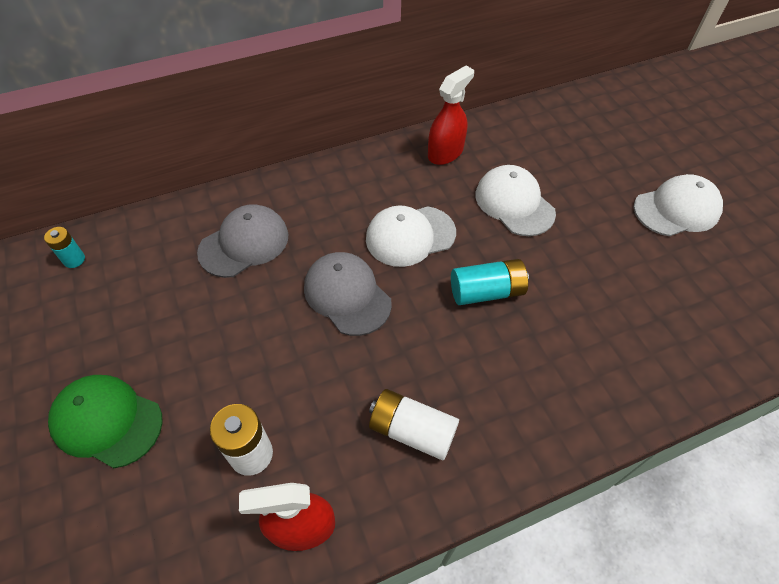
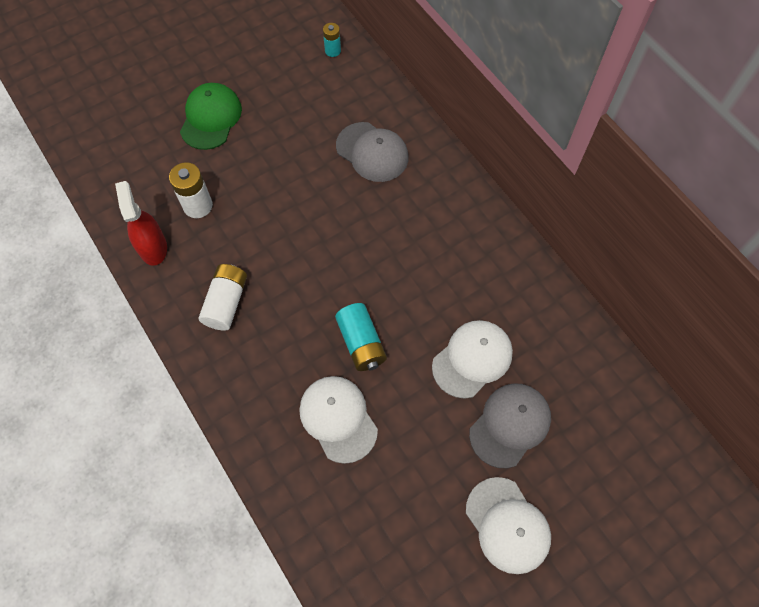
camera: 80 degrees right, 10 degrees up
grey cap [304,252,392,336] -> grey cap moved to [469,383,551,468]
white cap [366,205,456,267] -> white cap moved to [299,376,378,464]
red spray bottle [428,66,474,165] -> none

